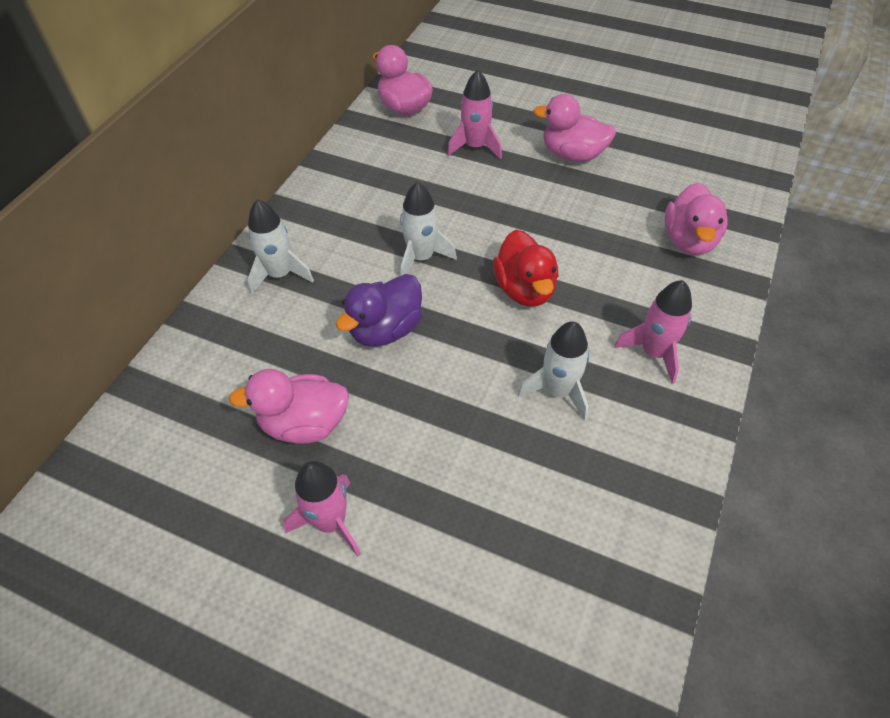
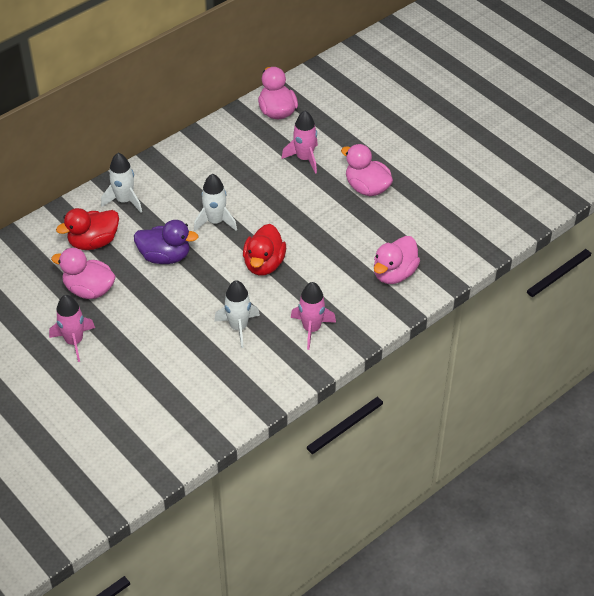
camera: 25 degrees right, 5 degrees down
purple duck [336,274,422,347] -> purple duck turned 150 degrees counterclockwise [134,220,198,264]
none -> red duck [56,208,119,250]

